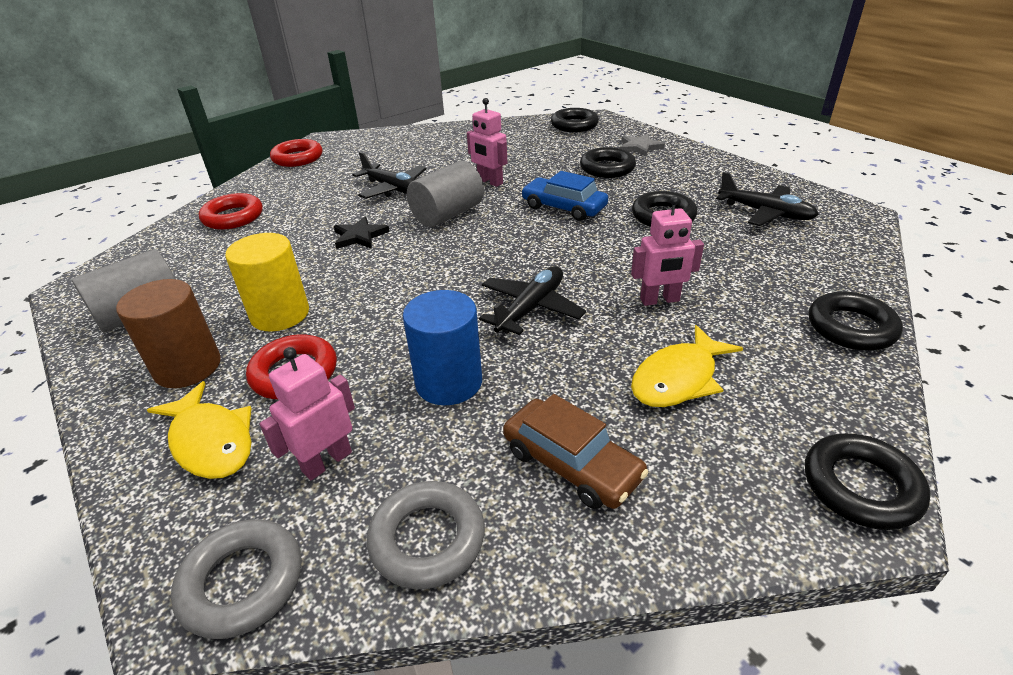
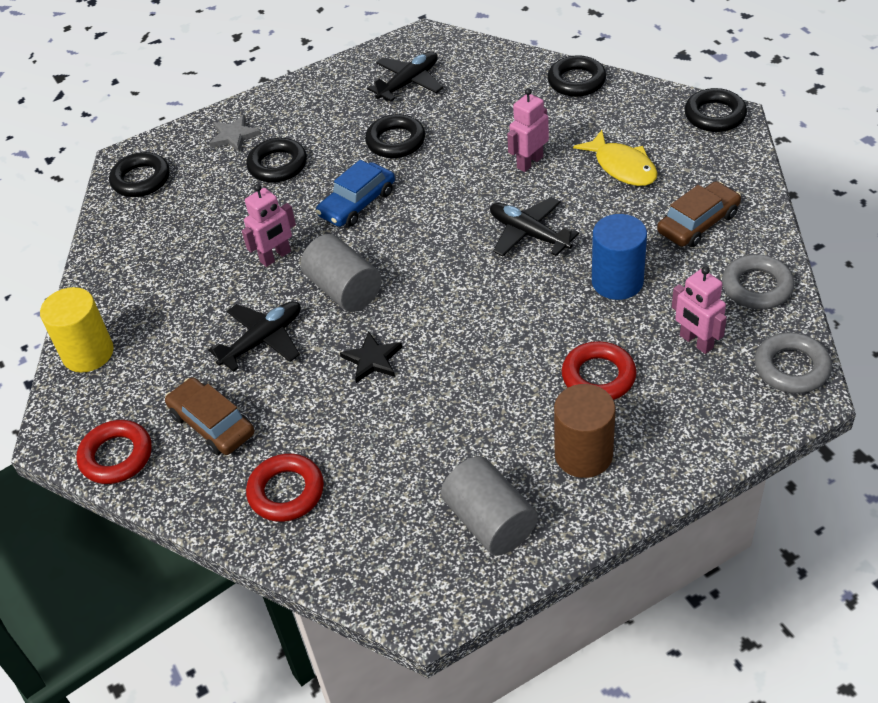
camera: 80 degrees left, 10 degrees up
yellow fish [147,381,251,479] -> none
yellow cylinder [226,233,309,332] -> yellow cylinder moved to [40,287,114,373]
pink robot [631,196,704,306] -> pink robot turned 135 degrees counterclockwise [507,88,549,172]
none -> brown car [165,377,254,455]

